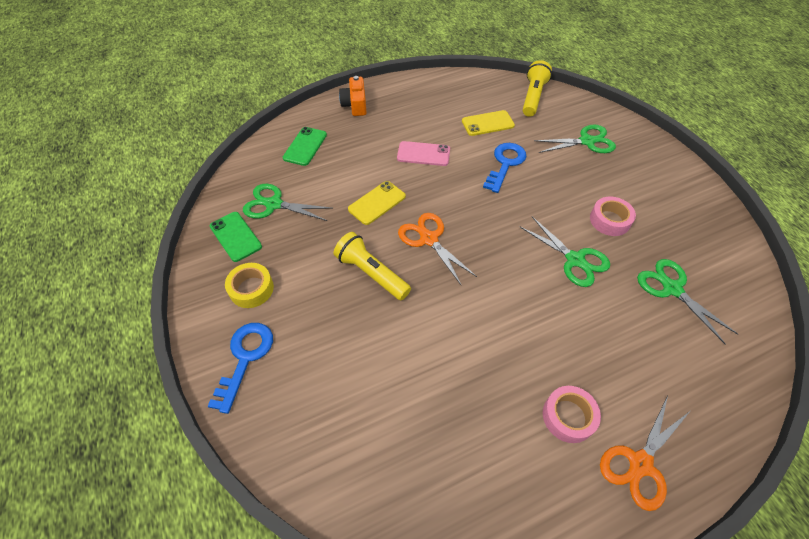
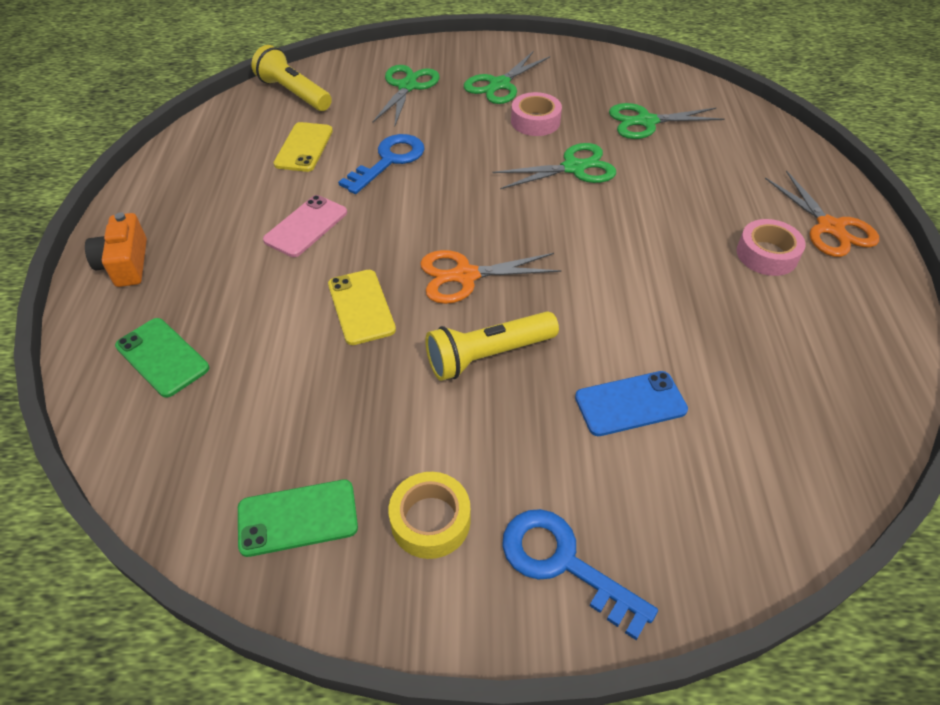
camera: 65 degrees left, 5 degrees down
green scissors [243,184,333,221] -> green scissors moved to [464,52,550,104]
orange camera [339,76,367,116] -> orange camera turned 60 degrees clockwise [85,213,147,287]
blue key [483,143,527,193] -> blue key turned 75 degrees clockwise [338,134,424,194]
none -> blue phone [575,371,688,436]

